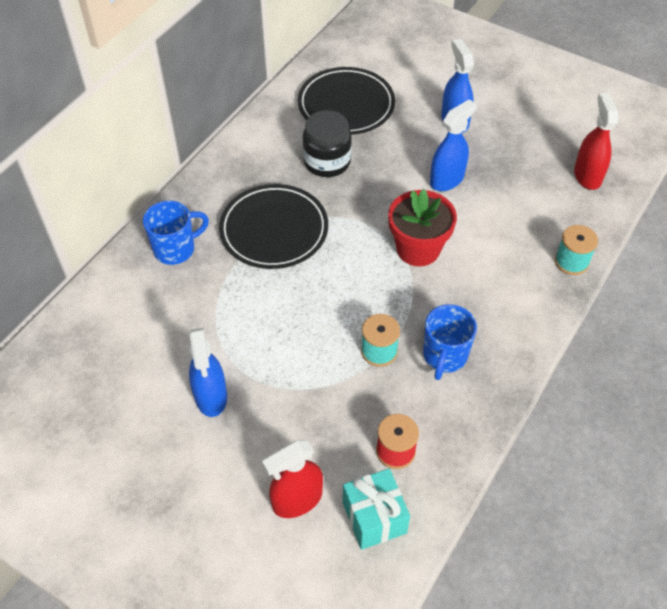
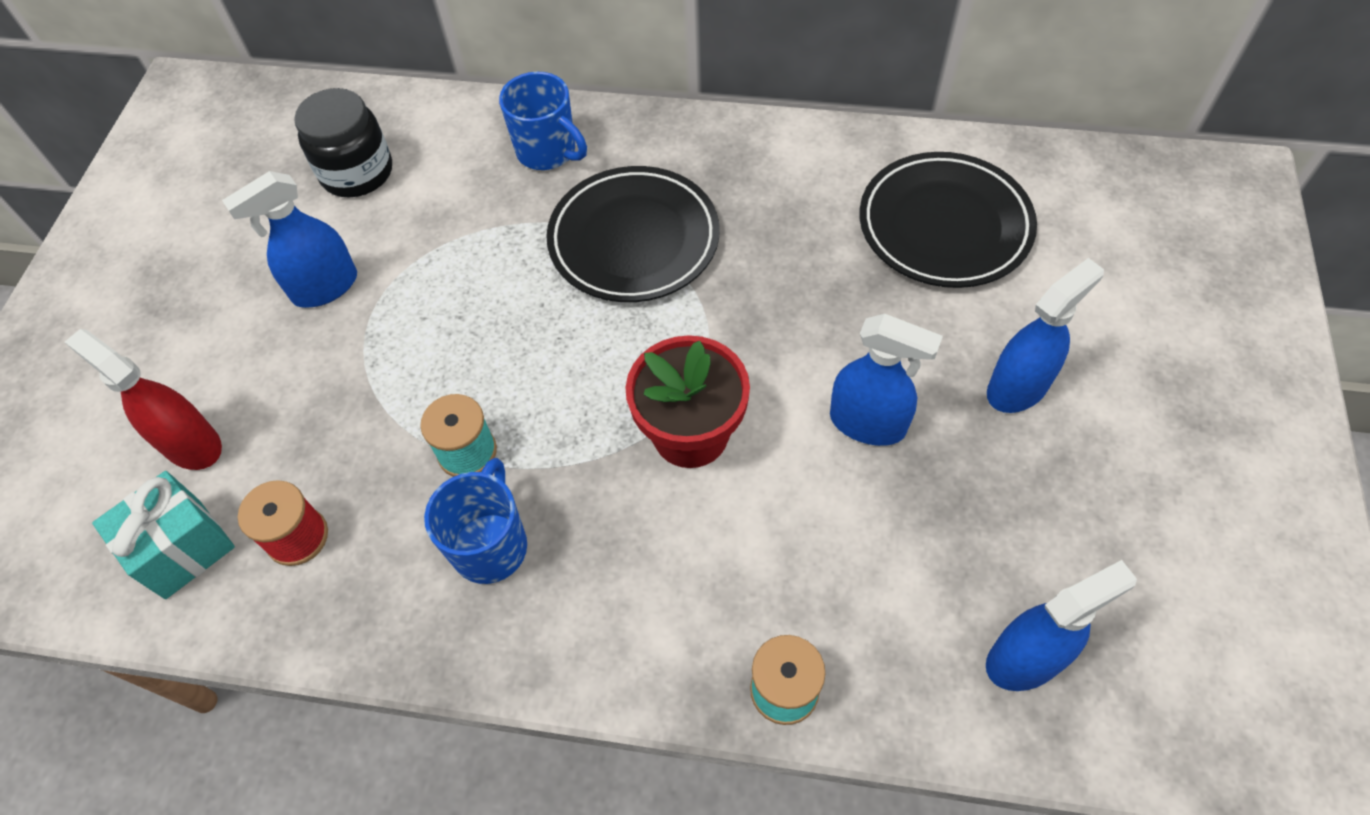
camera: 70 degrees right, 5 degrees up
black jar [302,110,352,177] -> black jar moved to [294,88,392,198]
blue mug [423,304,477,380] -> blue mug turned 105 degrees clockwise [424,458,527,584]
red spray bottle [574,93,618,190] -> blue spray bottle [986,560,1137,691]

